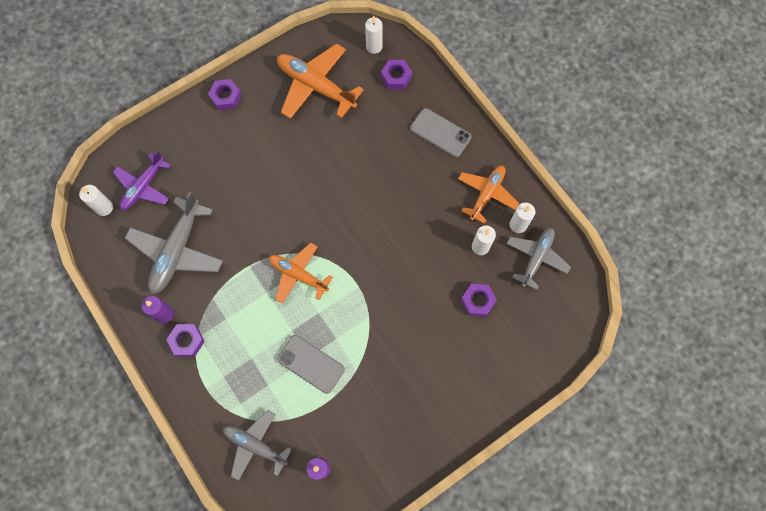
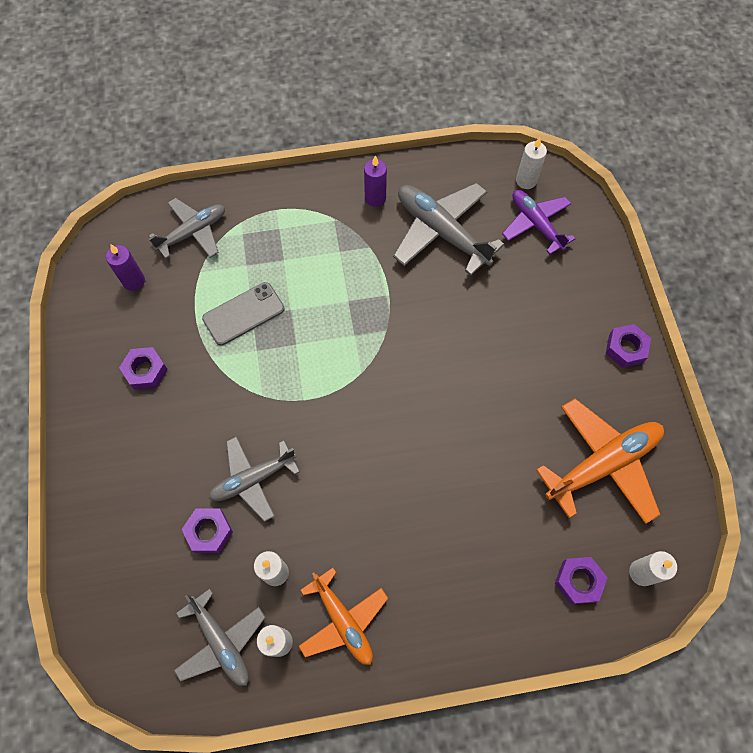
camera: 115 degrees right, 5 degrees down
purple nut [166,324,205,357] -> purple nut moved to [119,347,168,390]
orange plane [269,243,333,304] -> none
grey phone [410,108,472,157] -> none
none -> grey plane [209,436,300,522]

